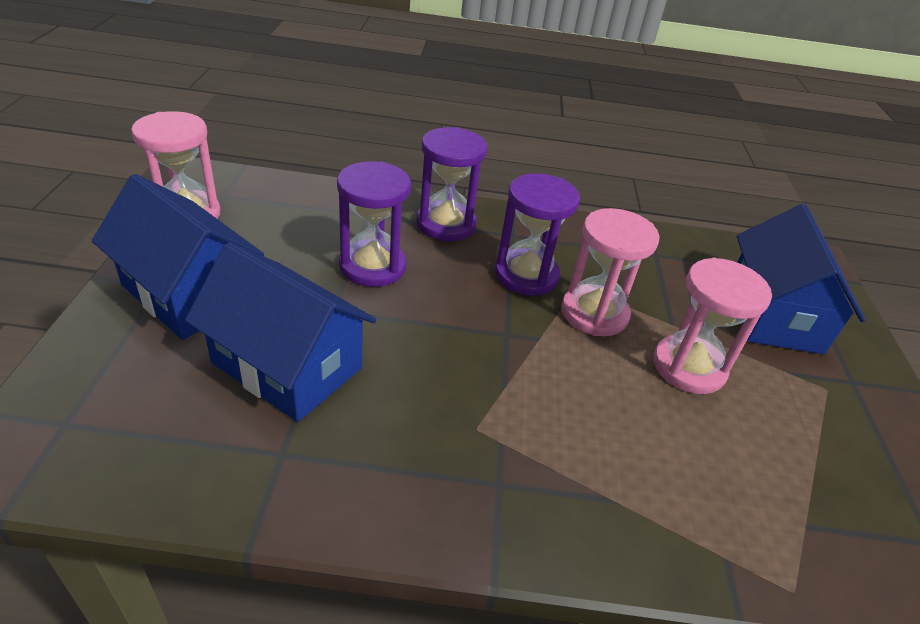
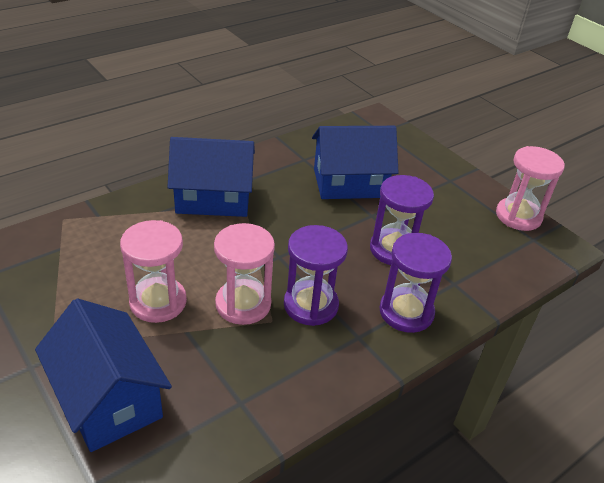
camera: 140 degrees right, 0 degrees up
blue house [92,174,264,340] -> blue house moved to [168,137,255,217]

